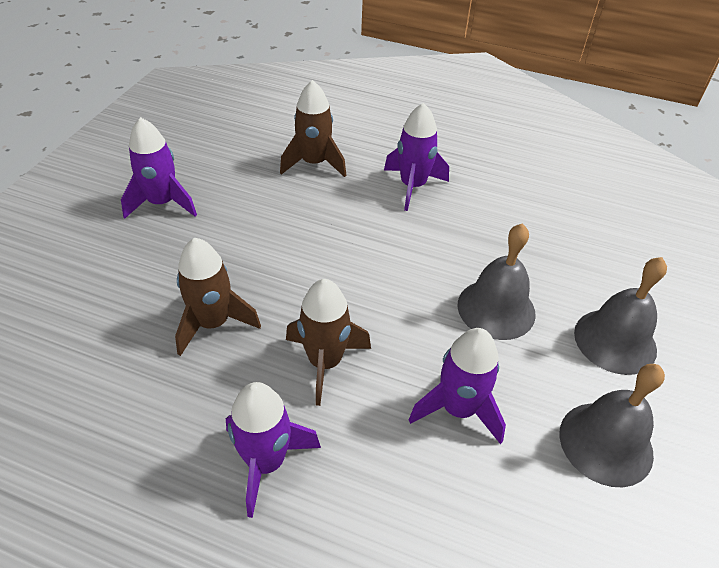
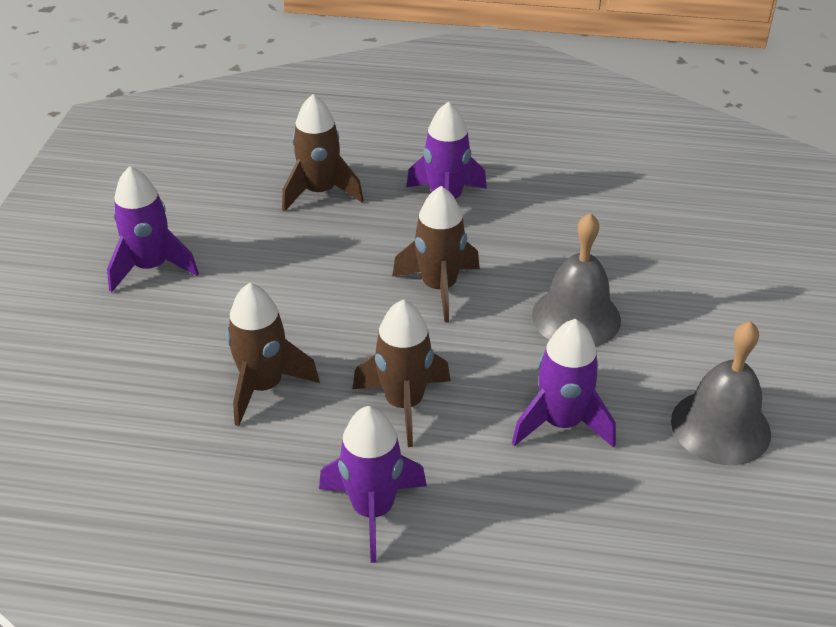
camera: 10 degrees left, 5 degrees down
grey bell [574,257,667,375] -> none
none -> brown rocket [392,186,480,322]

